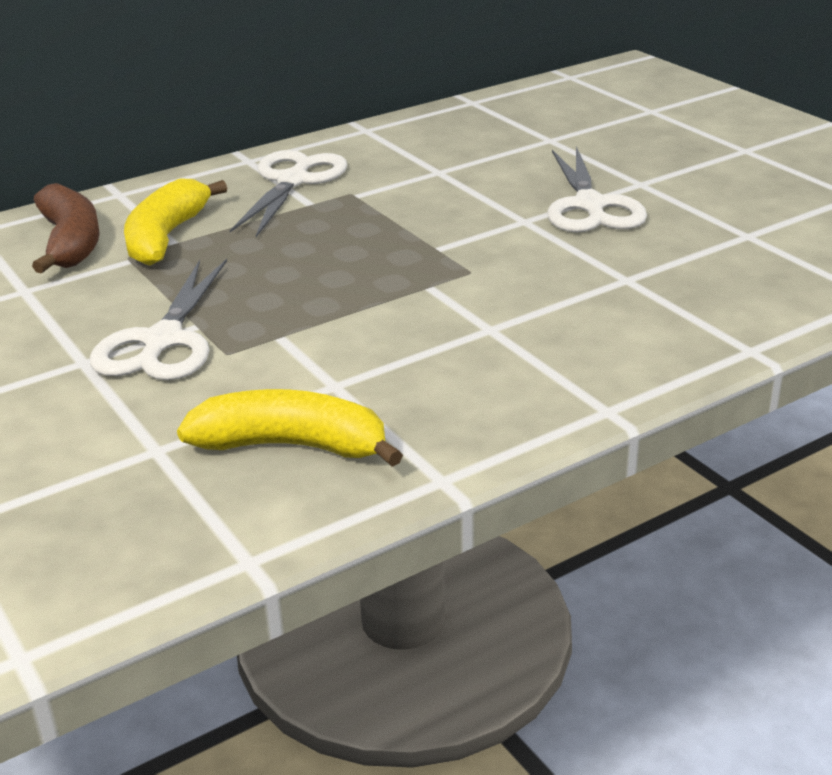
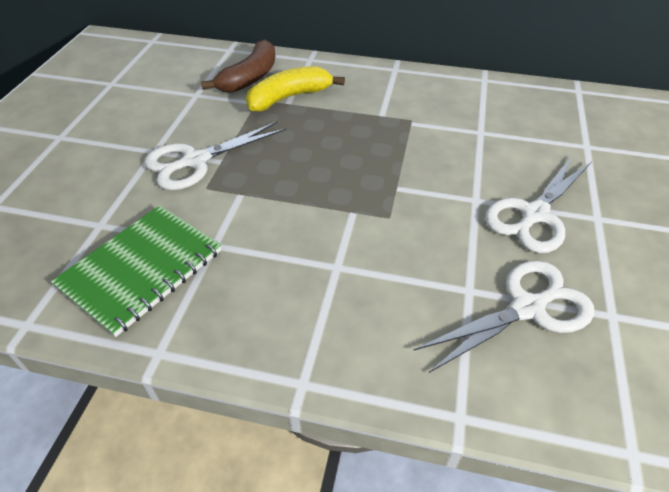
camera: 45 degrees right, 15 degrees up
yellow banana [177,389,403,467] -> green notebook [51,205,221,337]
white scissors [230,150,347,237] -> white scissors moved to [413,260,594,373]

